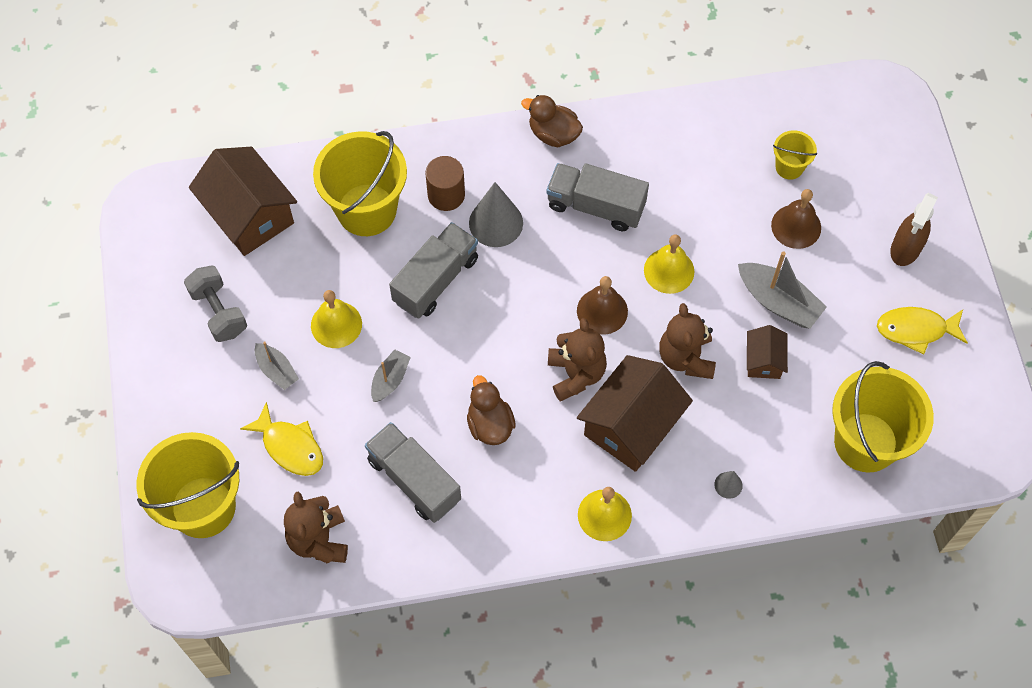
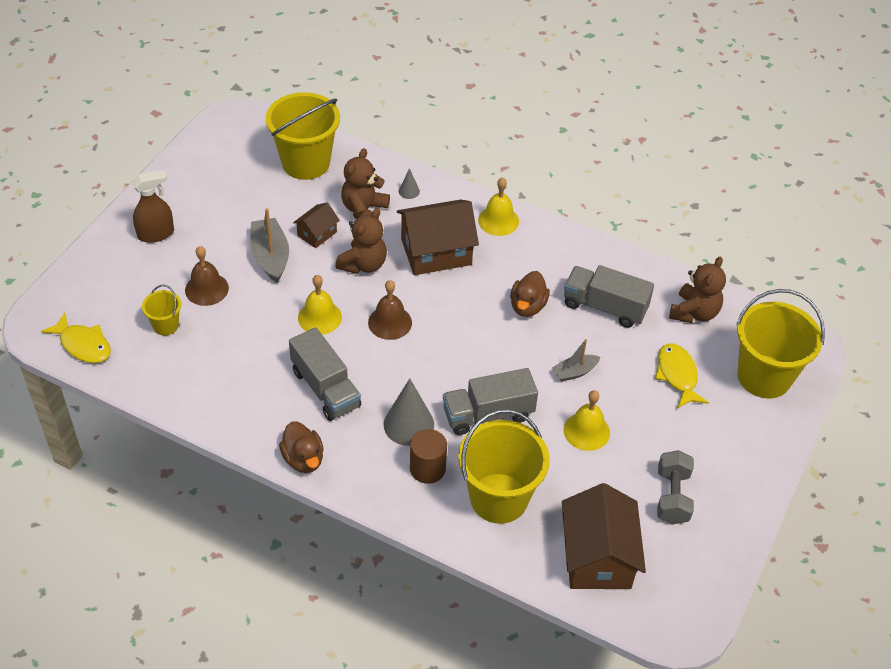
camera: 145 degrees left, 15 degrees down
grey boat [255,342,299,390] -> none
grey truck [365,422,461,523] -> grey truck turned 120 degrees clockwise [564,265,654,328]
brown teddy bear [548,318,607,401] -> brown teddy bear moved to [341,148,390,219]
yellow fish [877,307,968,355] -> yellow fish moved to [41,312,111,363]

